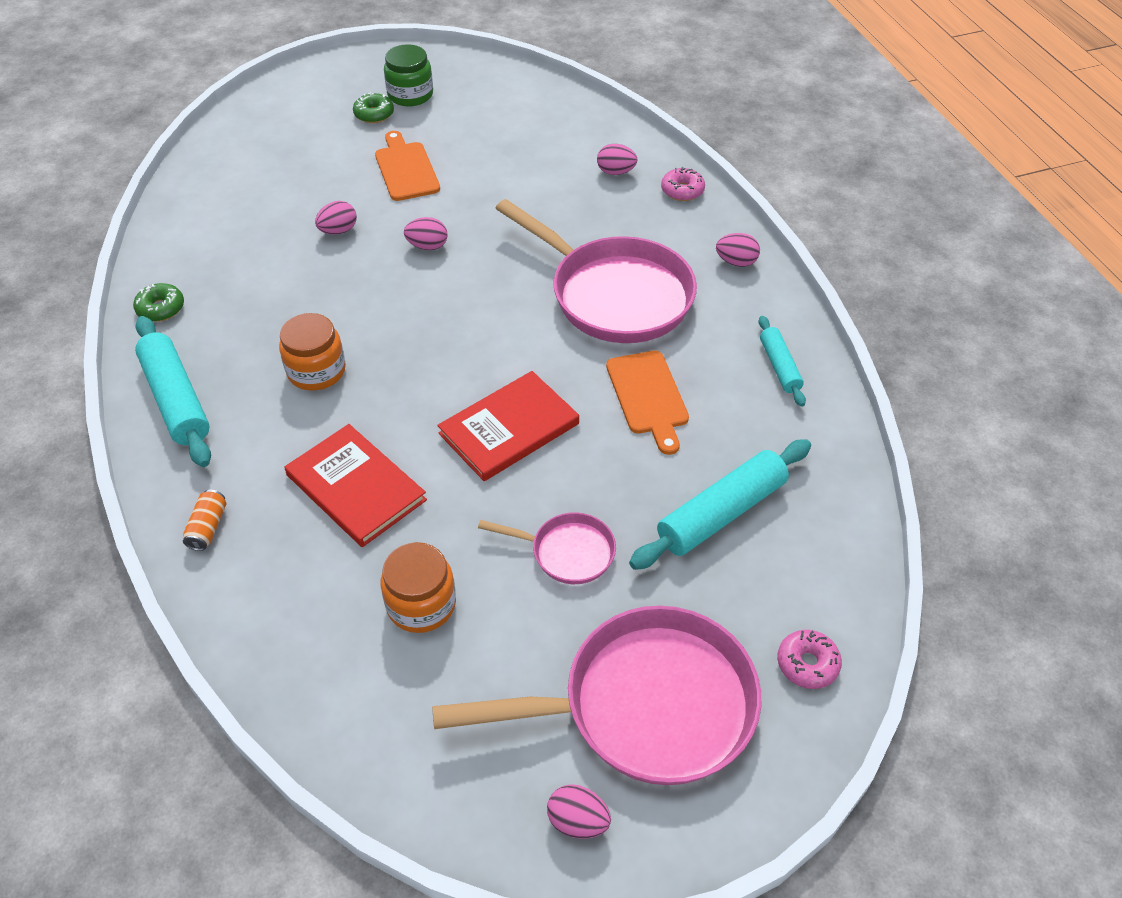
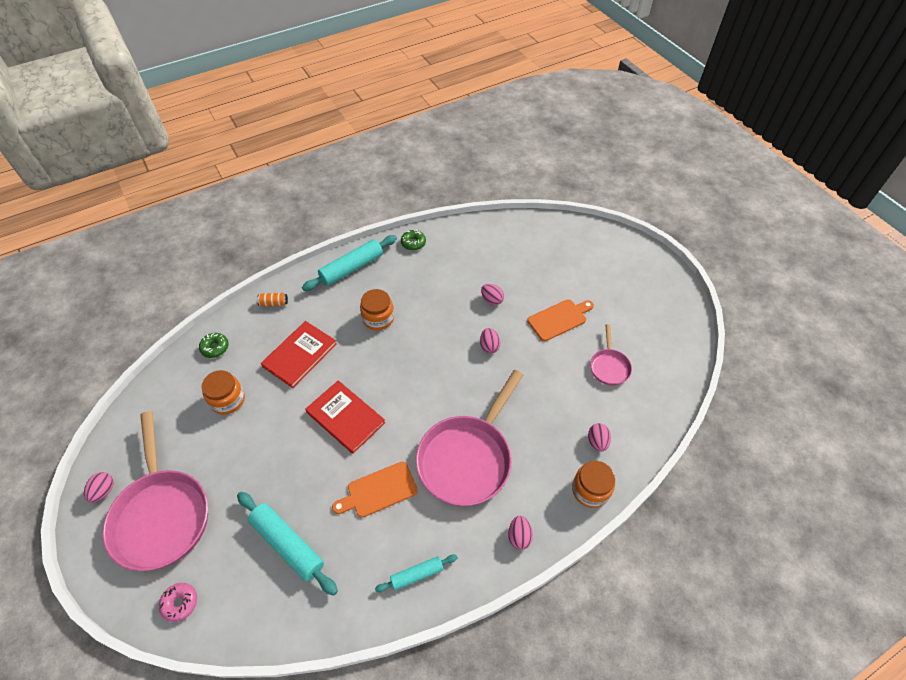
camera: 80 degrees right, 5 degrees up
green donut [353,92,394,123] -> green donut moved to [199,333,229,358]
green jar [384,45,433,106] -> none
pink pan [478,512,616,584] -> pink pan moved to [590,324,632,385]
pink donut [661,167,705,201] -> orange jar [572,461,615,508]

